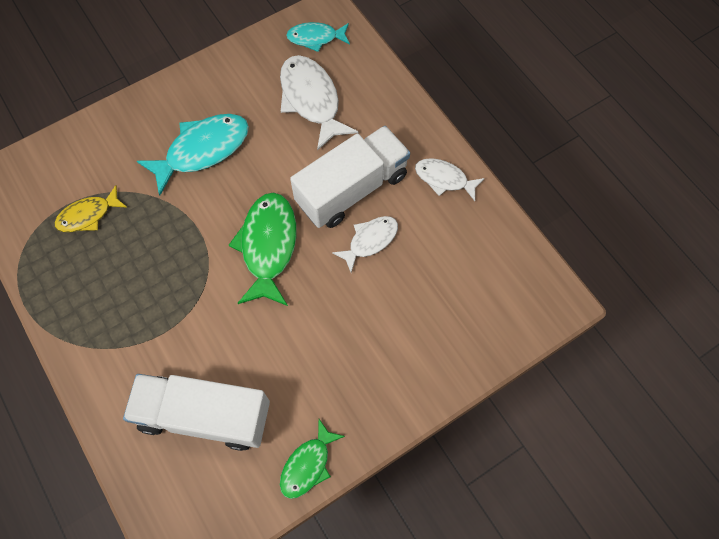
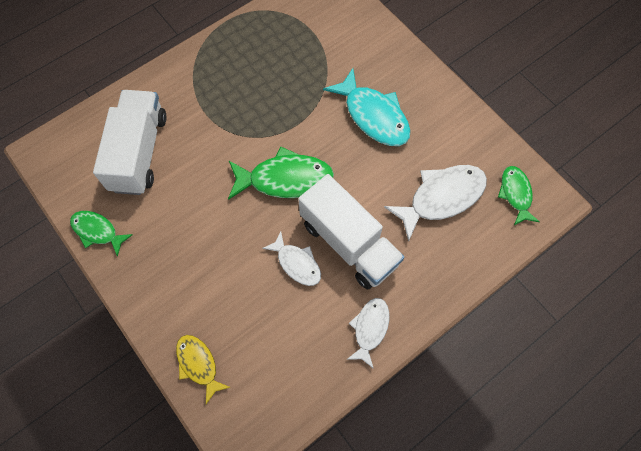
camera: 85 degrees right, 0 degrees up
yellow fish [55,185,128,232] -> yellow fish moved to [176,335,231,404]
turquoise fish [286,22,350,52] -> green fish [498,166,539,225]

